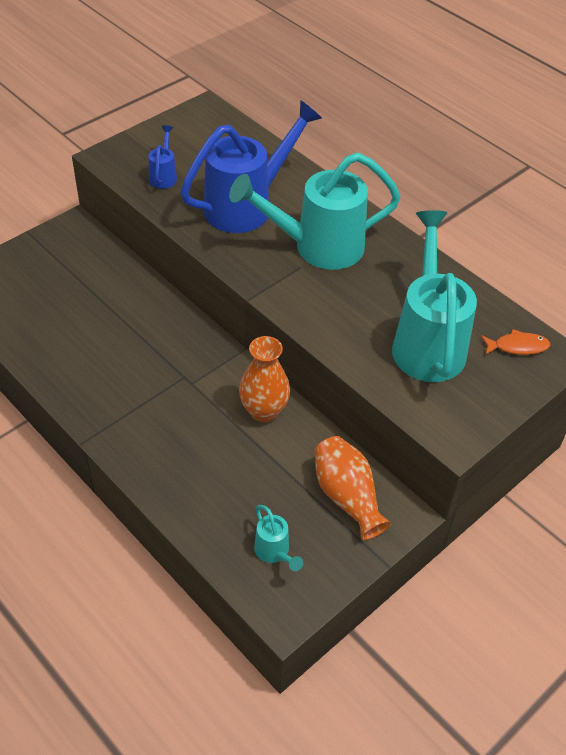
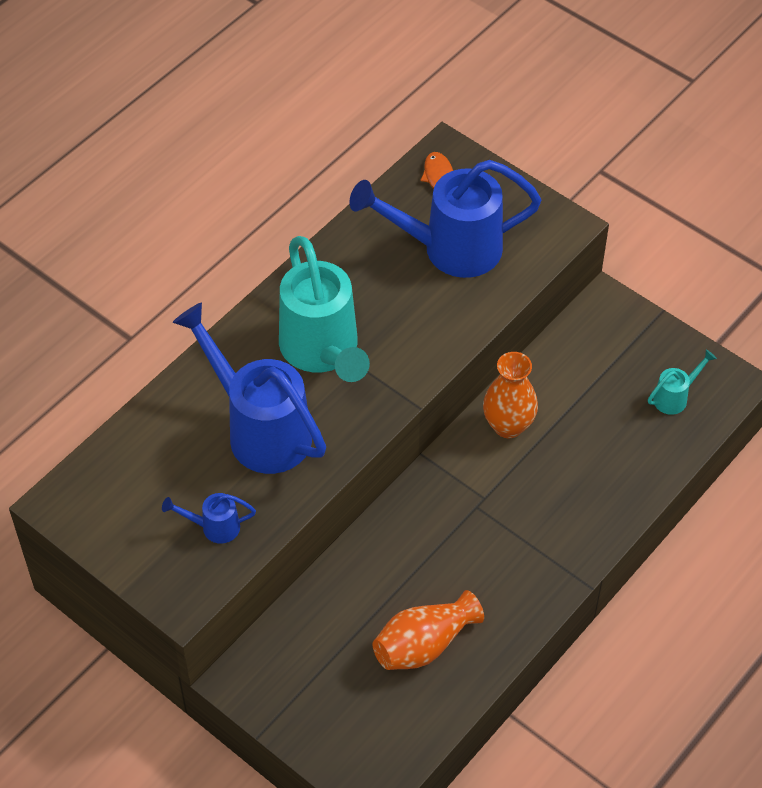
camera: 95 degrees left, 5 degrees up
orange vase [314,436,392,540] -> orange vase moved to [373,590,484,670]
turquoise watering can [392,210,477,382] -> blue watering can [349,160,542,278]

